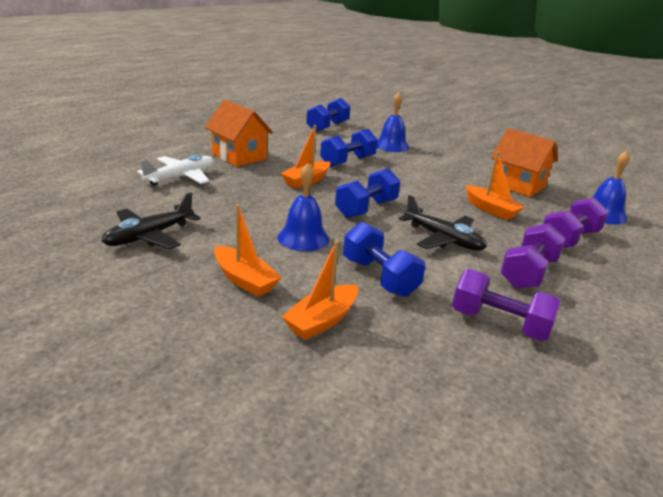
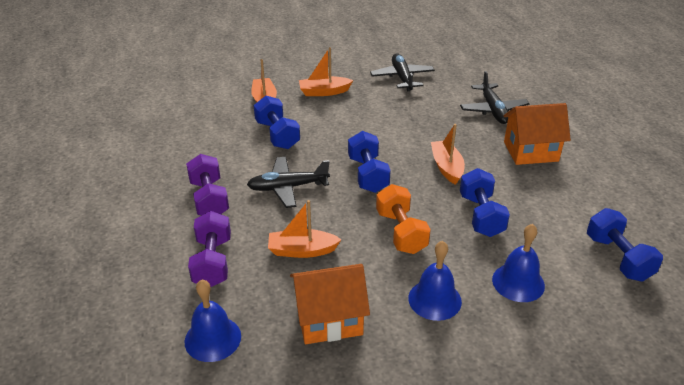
camera: 130 degrees right, 10 degrees up
white plane [137,154,214,186] -> black plane [460,71,529,124]
blue bell [277,163,329,251] -> blue bell moved to [408,241,462,321]
blue dumbbell [343,222,425,297] -> blue dumbbell turned 60 degrees clockwise [254,96,300,149]
purple dumbbell [452,269,561,341] -> none
none -> orange dumbbell [376,184,431,254]

